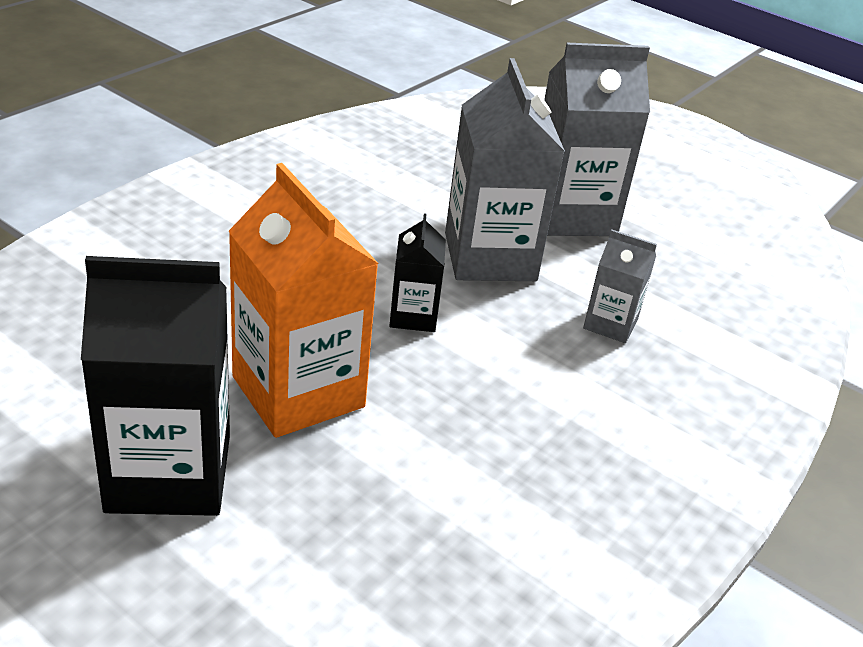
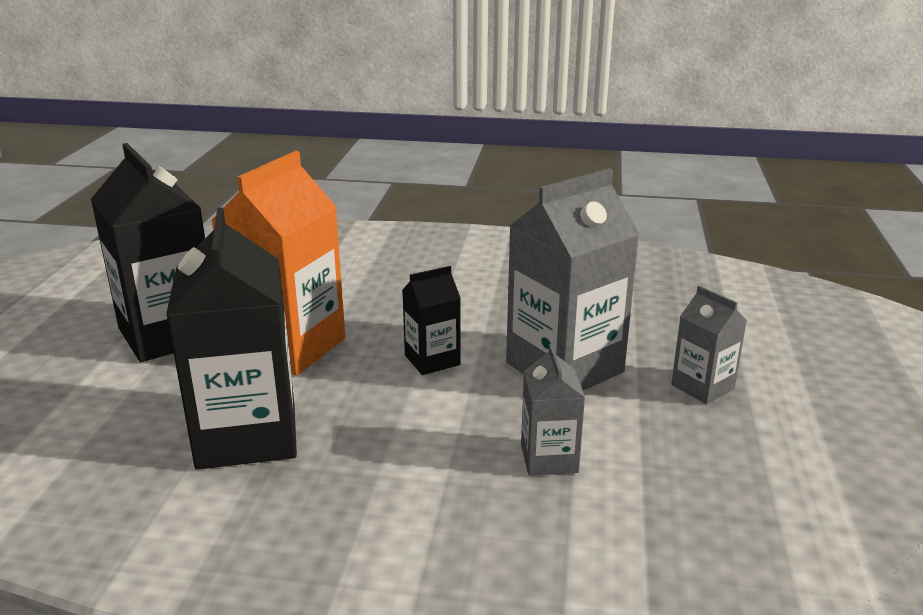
camera: 65 degrees right, 10 degrees down
grey carton [544,43,650,236] -> grey carton [671,285,747,404], size x0.51
none -> black carton [166,208,297,470]

